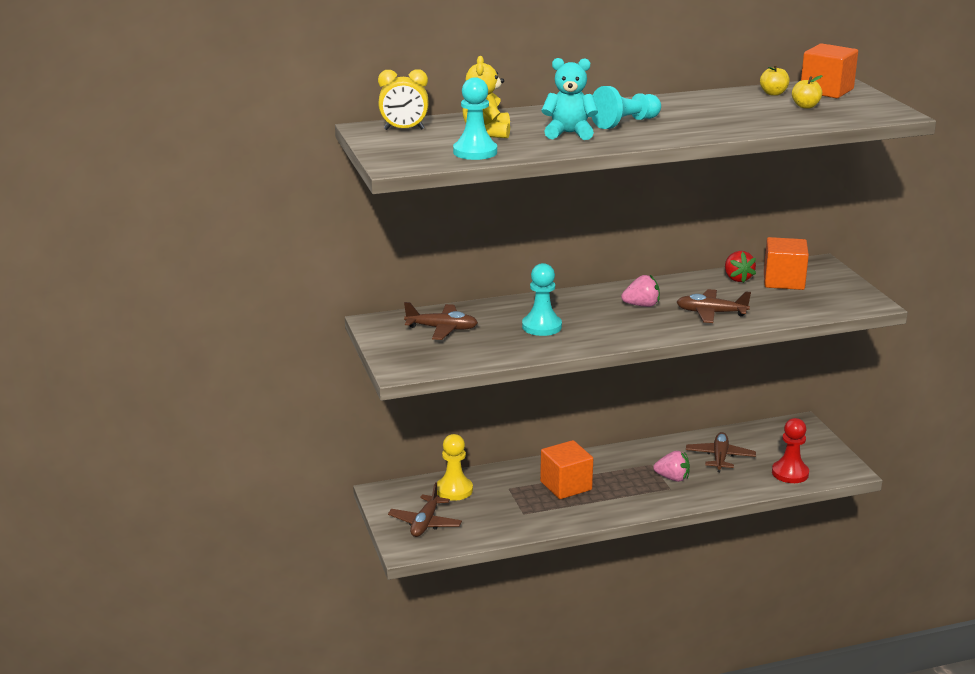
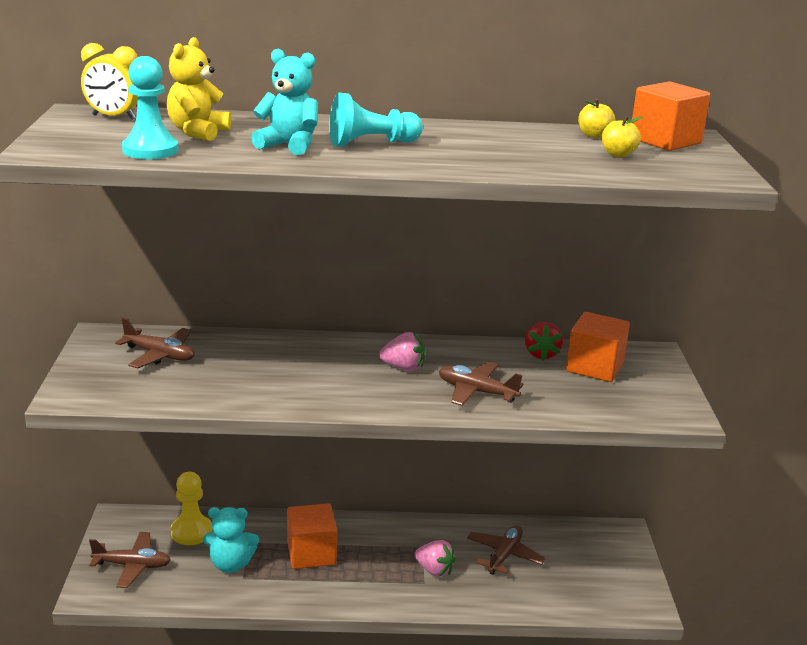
camera: 15 degrees right, 0 degrees up
brown plane [388,482,462,537] -> brown plane turned 120 degrees counterclockwise [89,532,171,588]
turquoise pawn [522,263,562,336] -> none
red pawn [772,418,809,483] -> none
none -> turquoise teddy bear [203,507,259,573]

